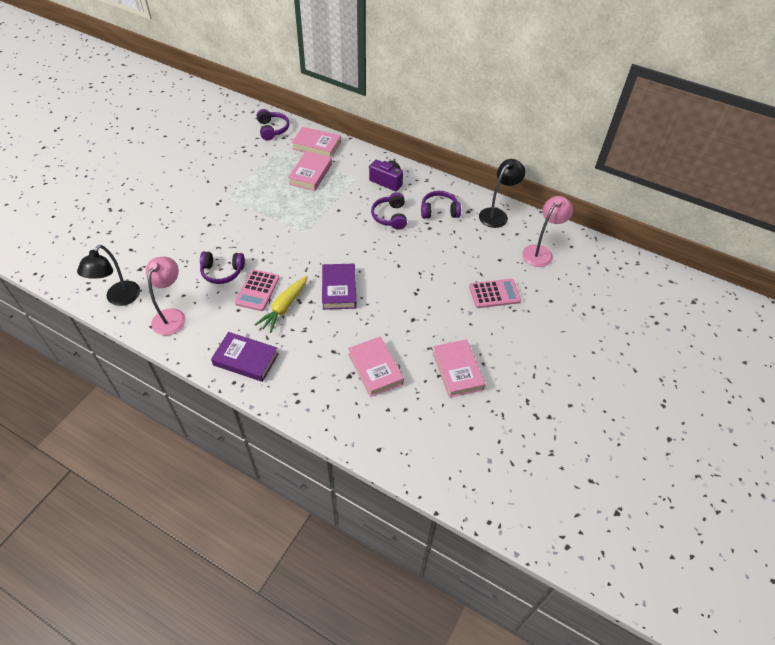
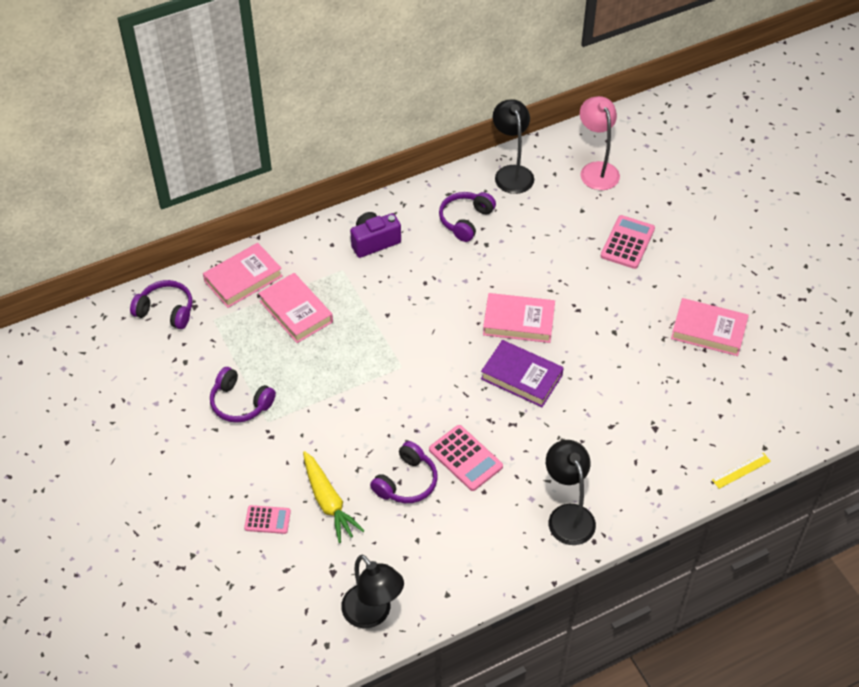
camera: 55 degrees left, 0 degrees up
pink lamp [146,256,186,335] -> none
purple book [211,332,279,382] -> black lamp [546,440,596,545]
yellow carrot [255,276,308,333] -> yellow carrot moved to [303,451,365,543]
pink book [348,337,404,397] -> pink book moved to [483,293,555,343]
purple headphones [371,192,407,230] -> purple headphones moved to [210,367,276,423]
none -> pink calculator [244,505,291,534]
none -> yellow ruler [712,453,771,489]

